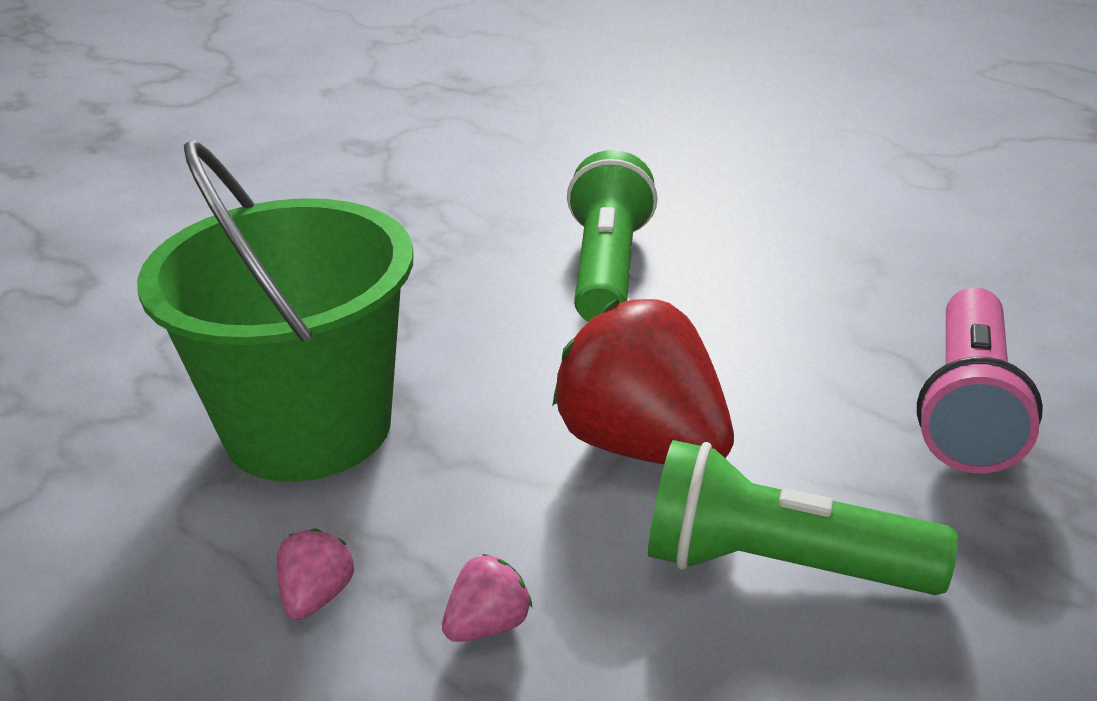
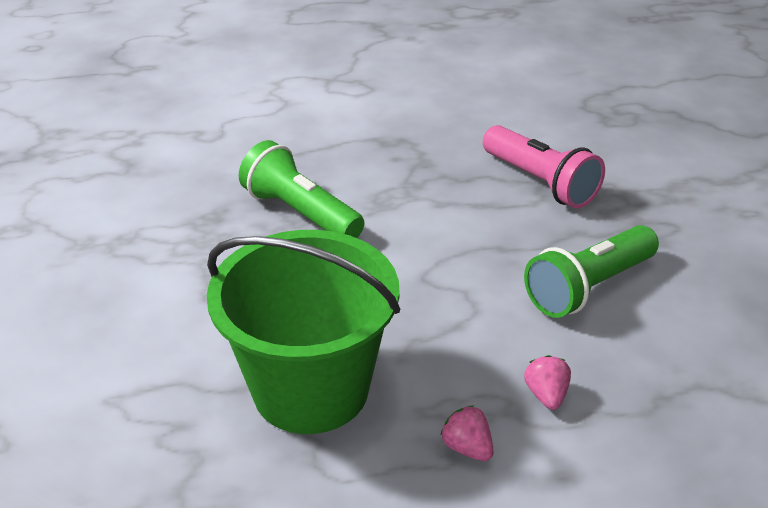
camera: 55 degrees left, 5 degrees up
red strawberry [552,299,734,464] -> none

